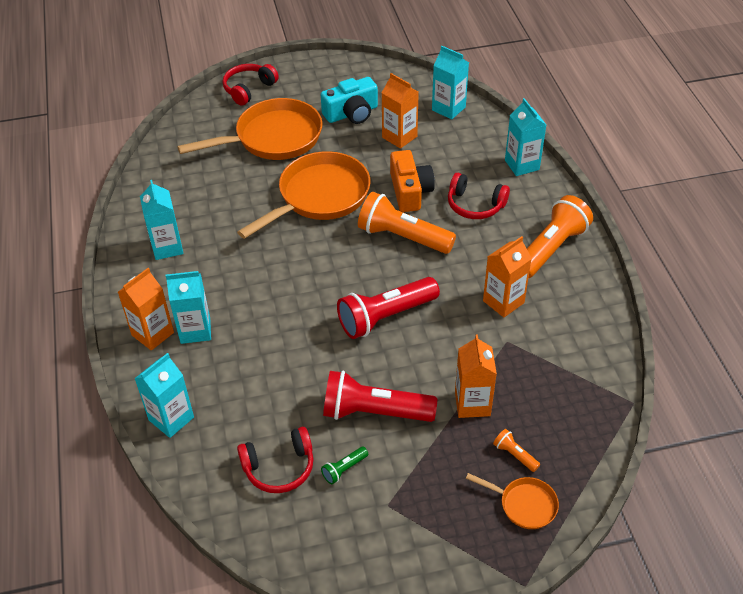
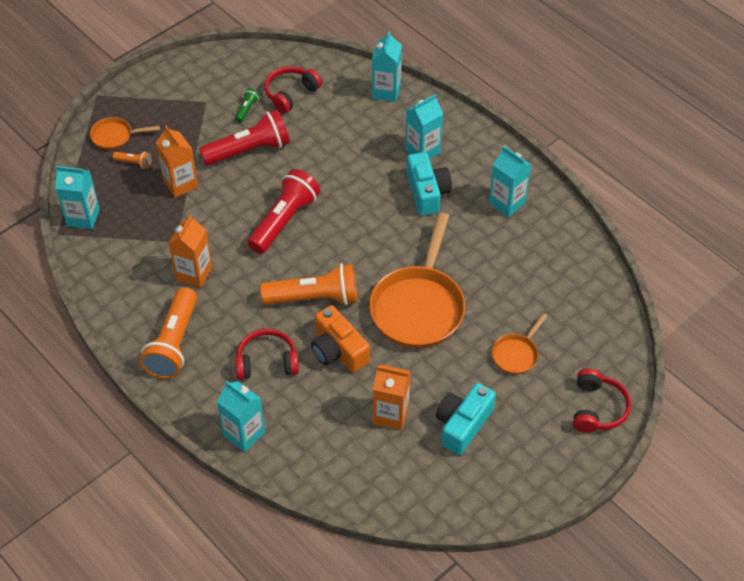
camera: 150 degrees right, 5 degrees up
orange carton [118,268,174,351] -> none
orange pan [177,98,323,160] -> orange pan [492,313,548,375], size x0.48
turquoise carton [432,46,469,119] -> turquoise carton moved to [55,166,100,229]
none -> turquoise camera [407,152,452,216]

